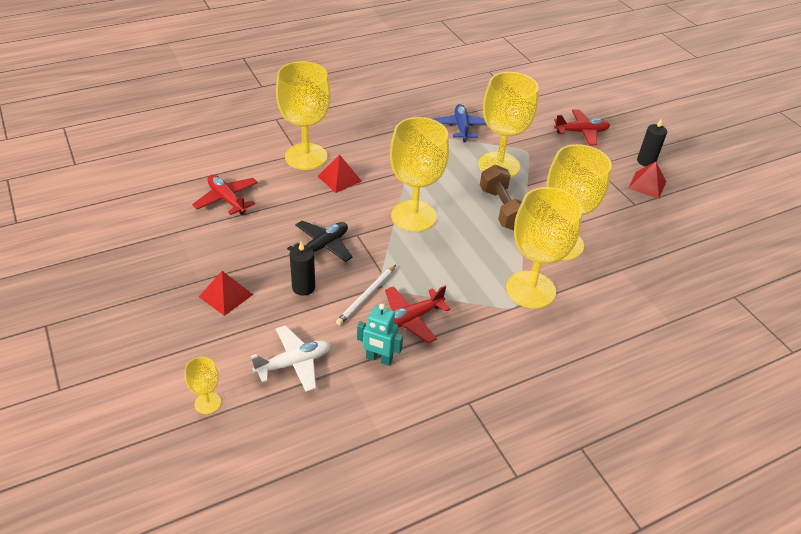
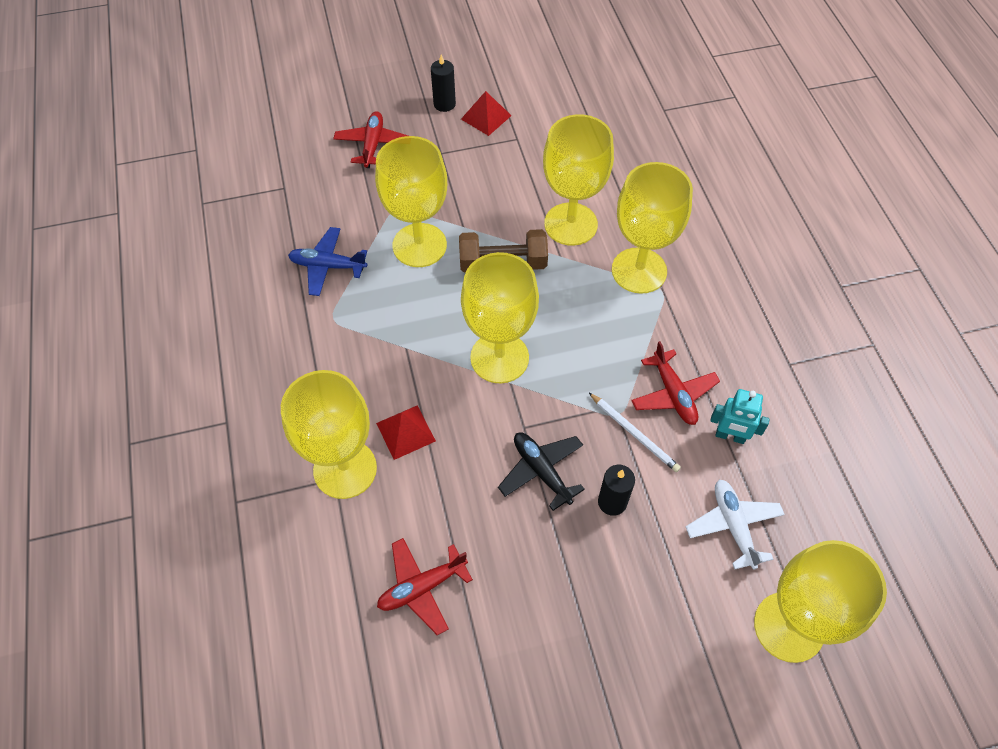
camera: 75 degrees left, 15 degrees up
yellow goblet [185,357,221,414] -> yellow goblet [754,540,887,663], size x2.27
red pyramid [199,271,254,316] -> none
turquoise robot [357,304,403,366] -> turquoise robot turned 75 degrees clockwise [710,389,770,444]

